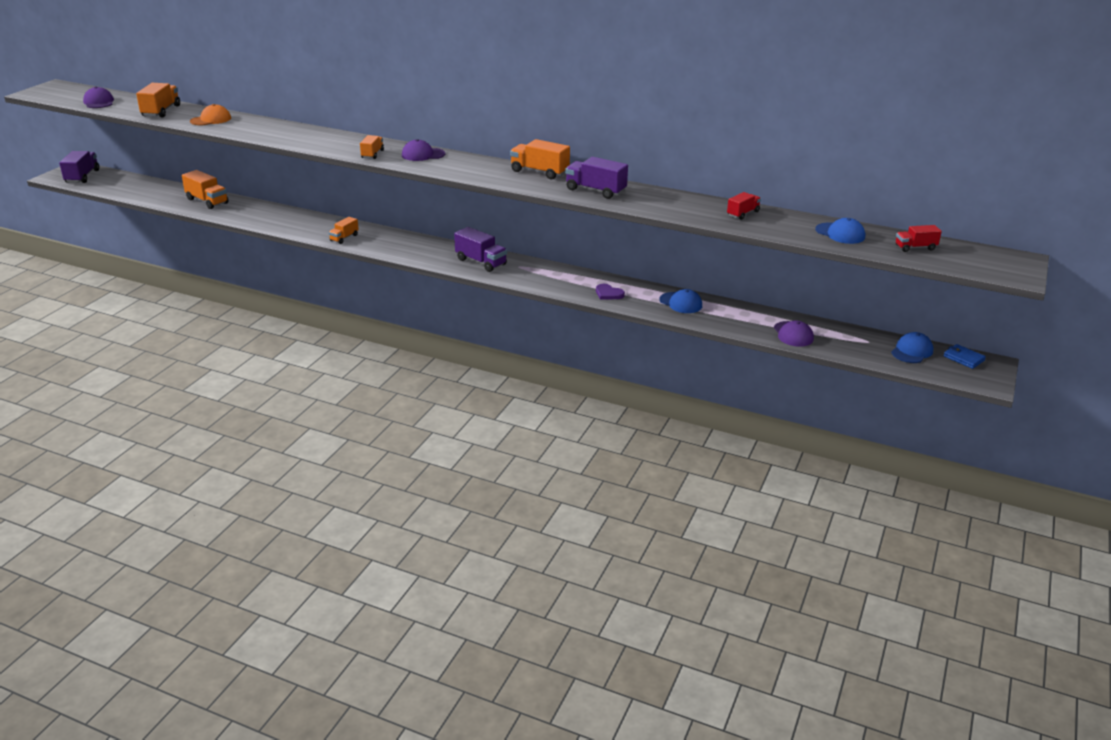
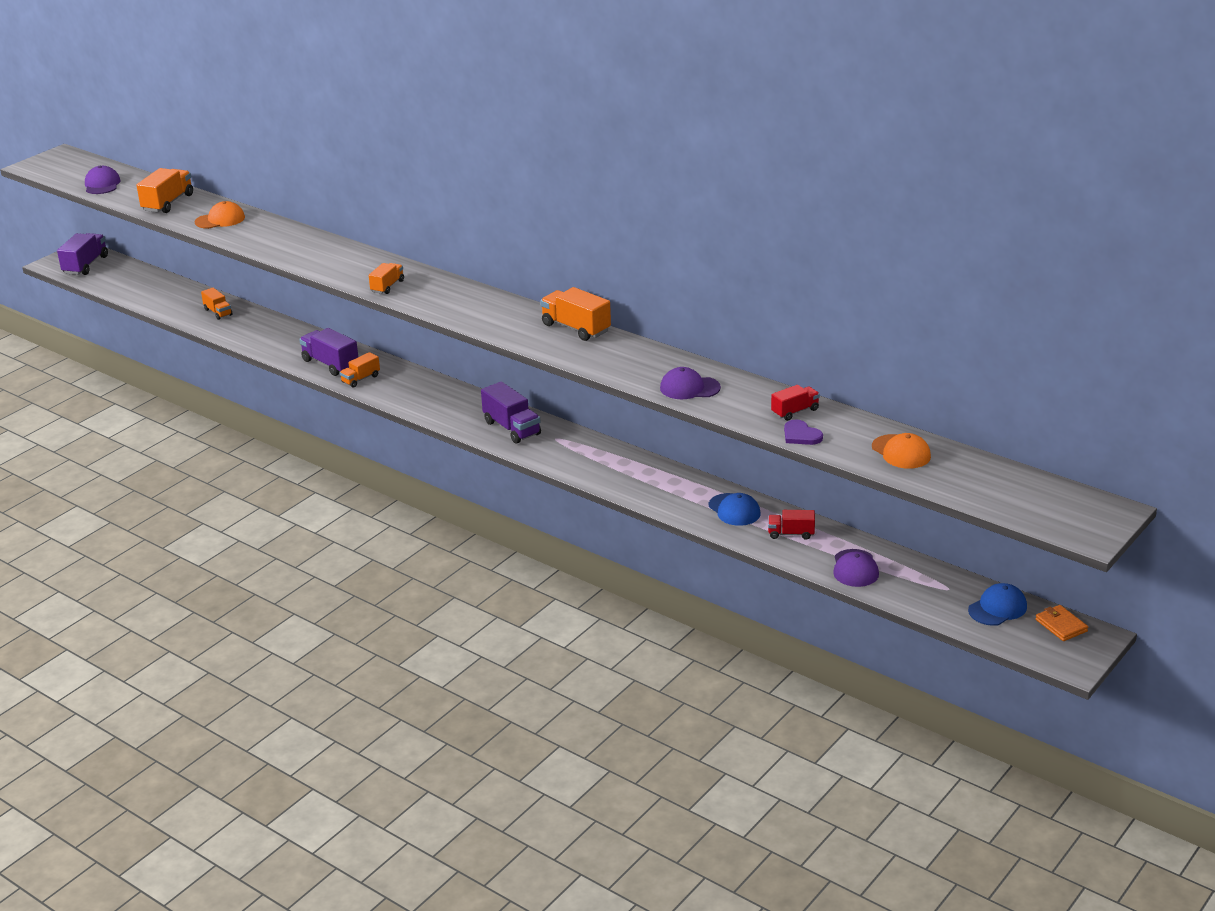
camera: 15 degrees right, 0 degrees up
orange truck [182,170,229,209] -> orange truck [201,288,233,320], size x0.61
purple cap [402,139,446,161] -> purple cap moved to [660,367,721,399]
purple truck [565,157,628,199] -> purple truck moved to [299,328,358,376]
purple heart [596,284,625,300] -> purple heart moved to [784,420,823,445]
blue cap [815,218,865,244] -> orange cap [872,433,931,469]
red truck [896,225,942,252] -> red truck moved to [768,510,815,540]
blue wallet [943,344,986,369] -> orange wallet [1035,605,1088,641]

